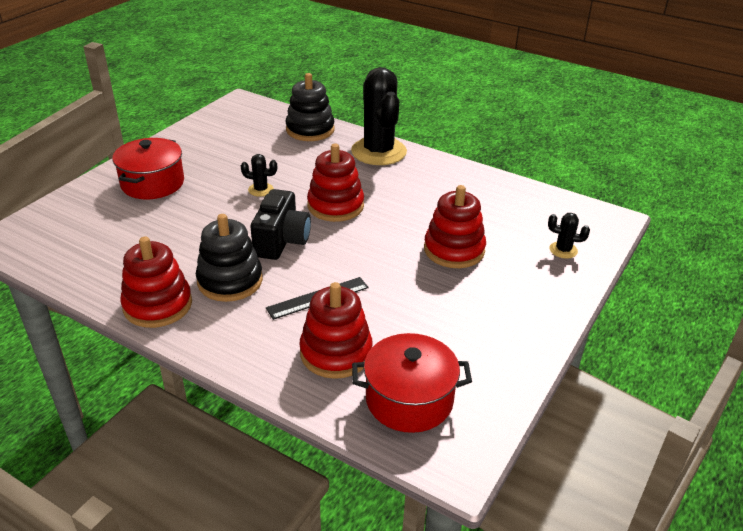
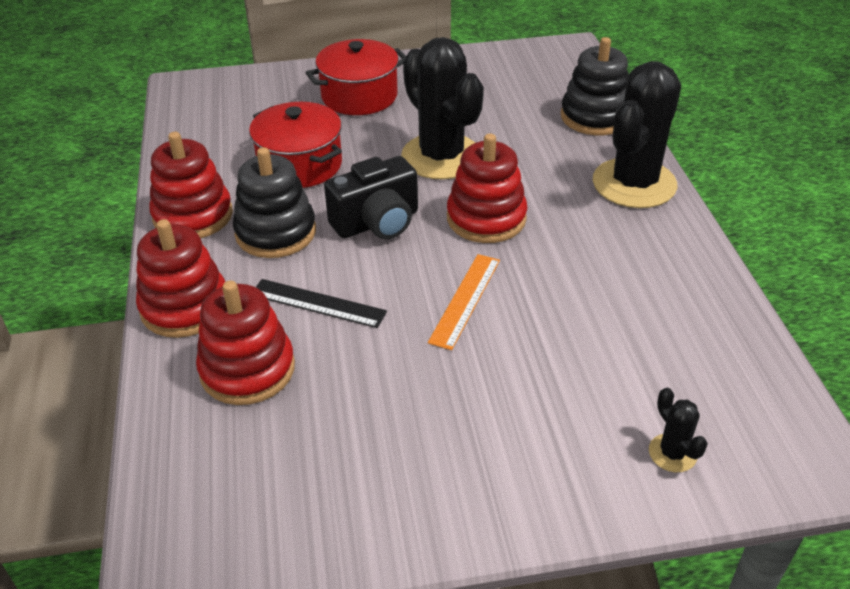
camera: 50 degrees right, 5 degrees up
black cactus [241,154,277,197] -> black cactus [401,37,484,180], size x2.38
red pot [352,333,472,433] -> red pot moved to [249,102,342,188]
red stacking toy [424,185,486,268] -> red stacking toy moved to [136,219,225,338]
none -> orange ruler [428,254,500,350]

